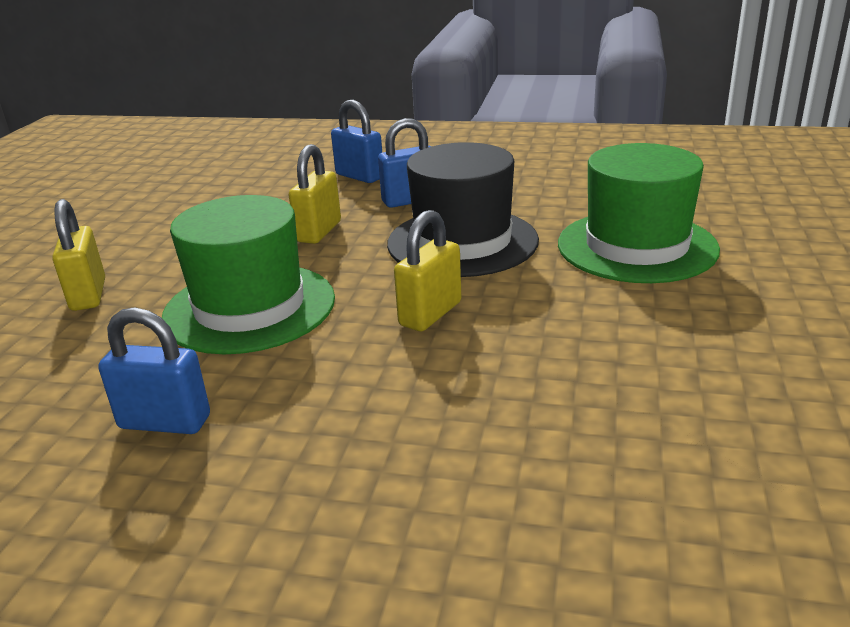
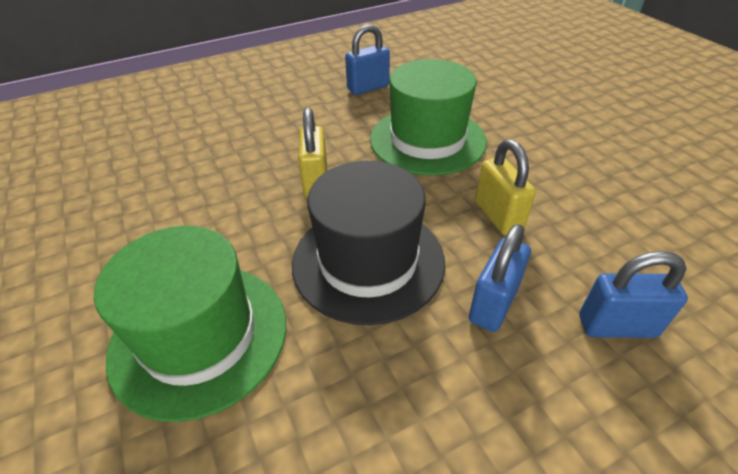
camera: 140 degrees right, 15 degrees up
yellow padlock [52,199,105,311] -> none

